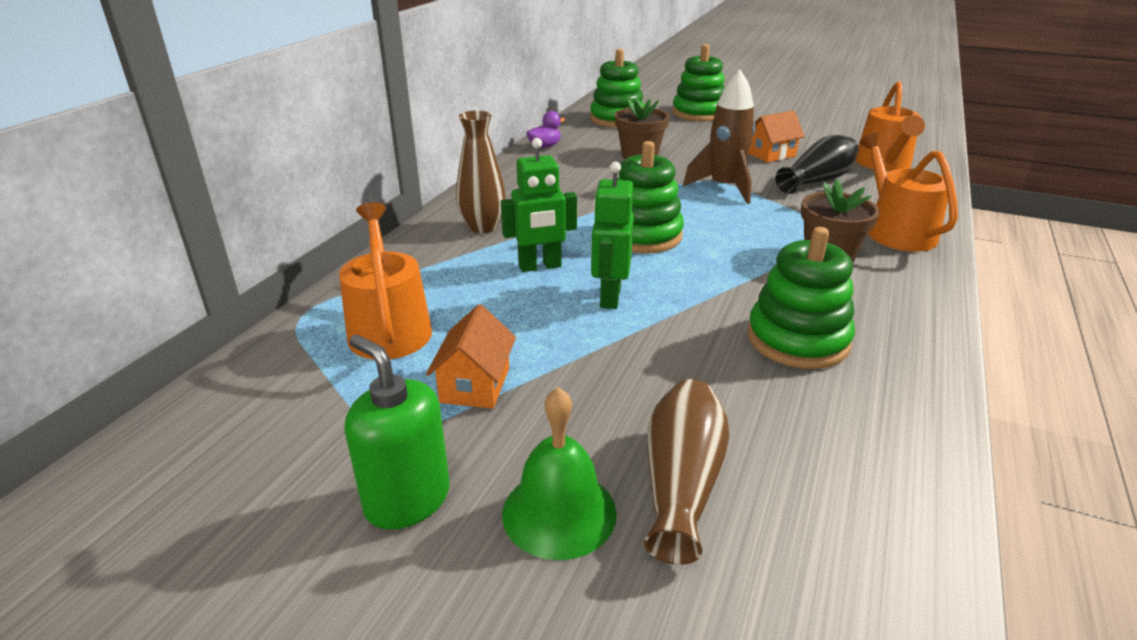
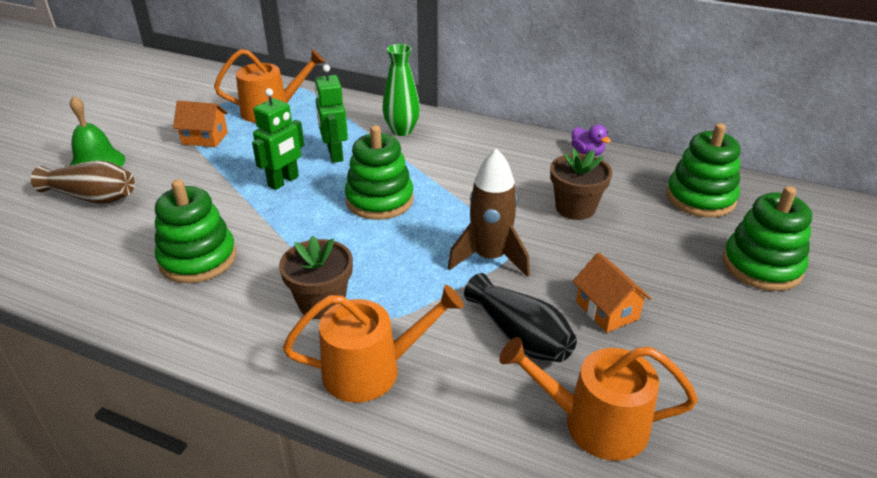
camera: 90 degrees right, 5 degrees up
green soap dispenser [345,334,450,530] -> none
brown vase [456,110,506,233] -> green vase [382,44,420,136]
green robot [591,162,634,309] -> green robot turned 120 degrees clockwise [252,88,304,190]

